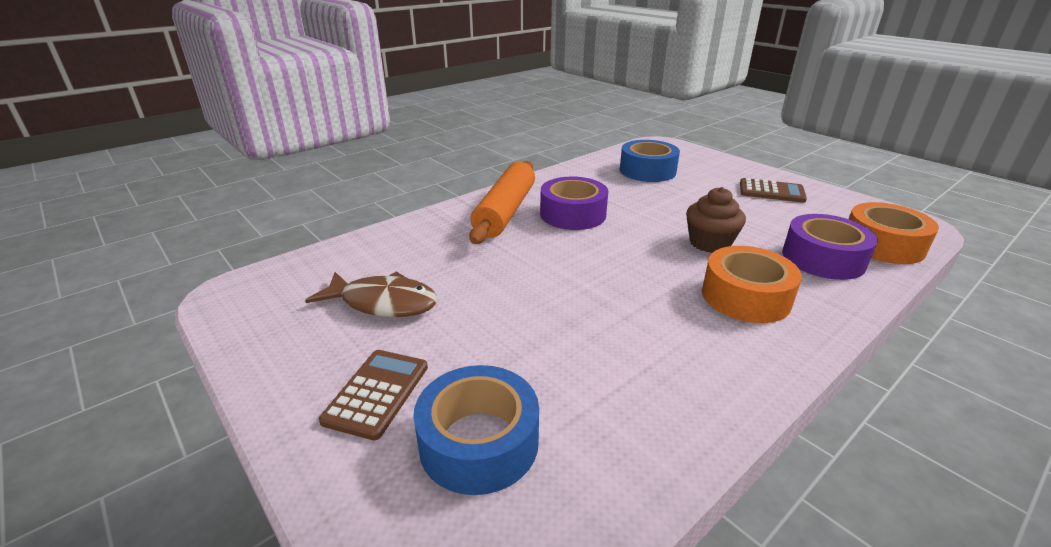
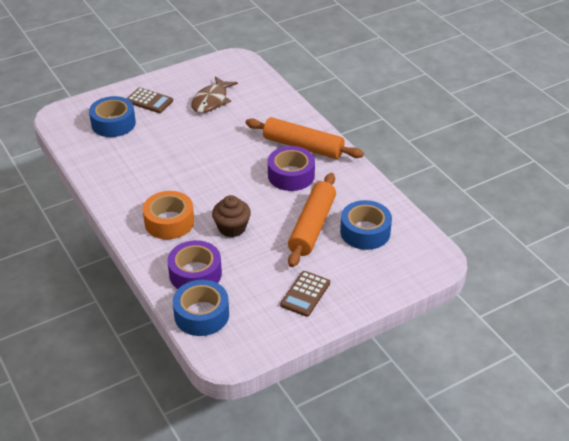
camera: 100 degrees right, 10 degrees up
orange tape [849,202,939,264] -> blue tape [173,280,229,336]
none -> orange rolling pin [288,173,336,267]

